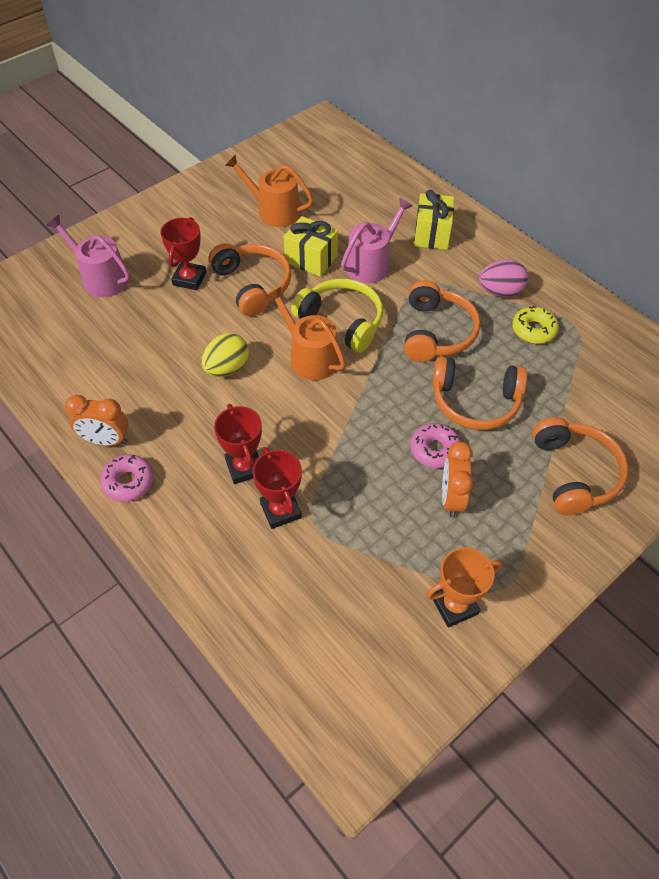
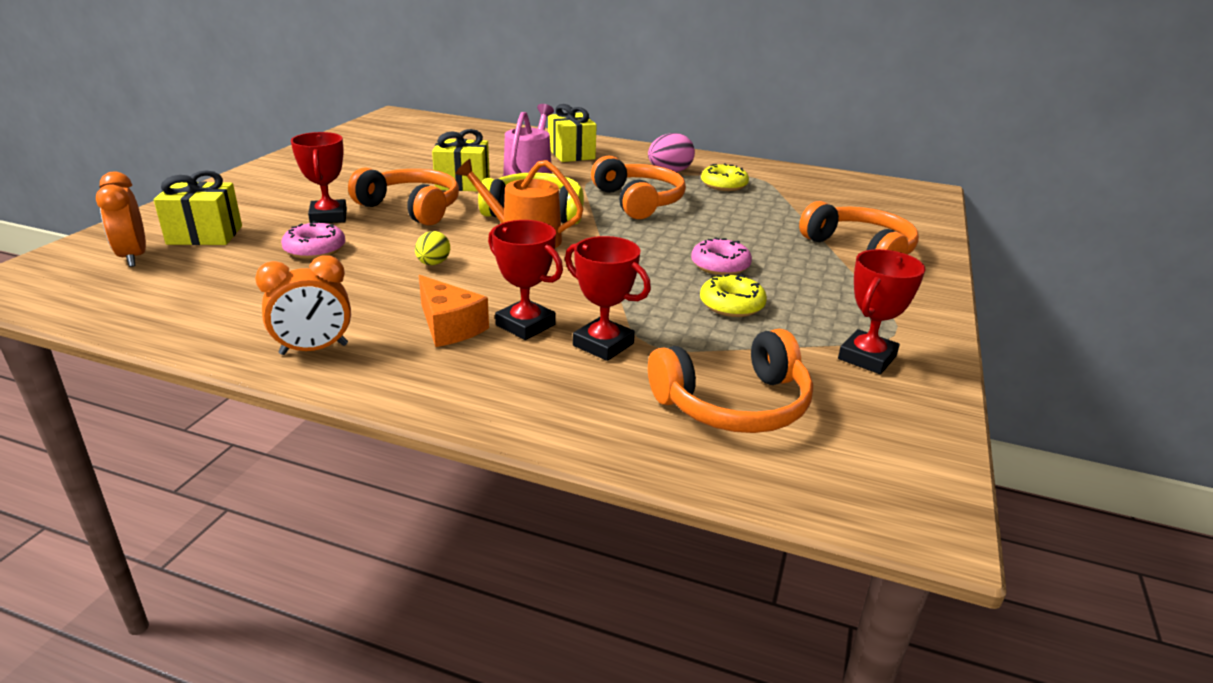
camera: 30 degrees left, 25 degrees down
pink watering can [47,215,130,297] -> yellow gift [153,170,242,245]
pink donut [100,454,153,502] -> pink donut moved to [281,221,345,259]
yellow egg [201,333,249,377] -> yellow egg [415,231,450,265], size x0.64
orange watering can [225,155,313,227] -> none
orange trophy [426,547,502,627] -> red trophy [838,249,925,374]
orange headphones [432,356,527,430] -> orange headphones moved to [648,329,813,433]
orange clock [442,442,473,518] -> orange clock moved to [96,172,146,267]
none -> orange cheese [419,275,489,347]
none -> yellow donut [700,274,767,317]

